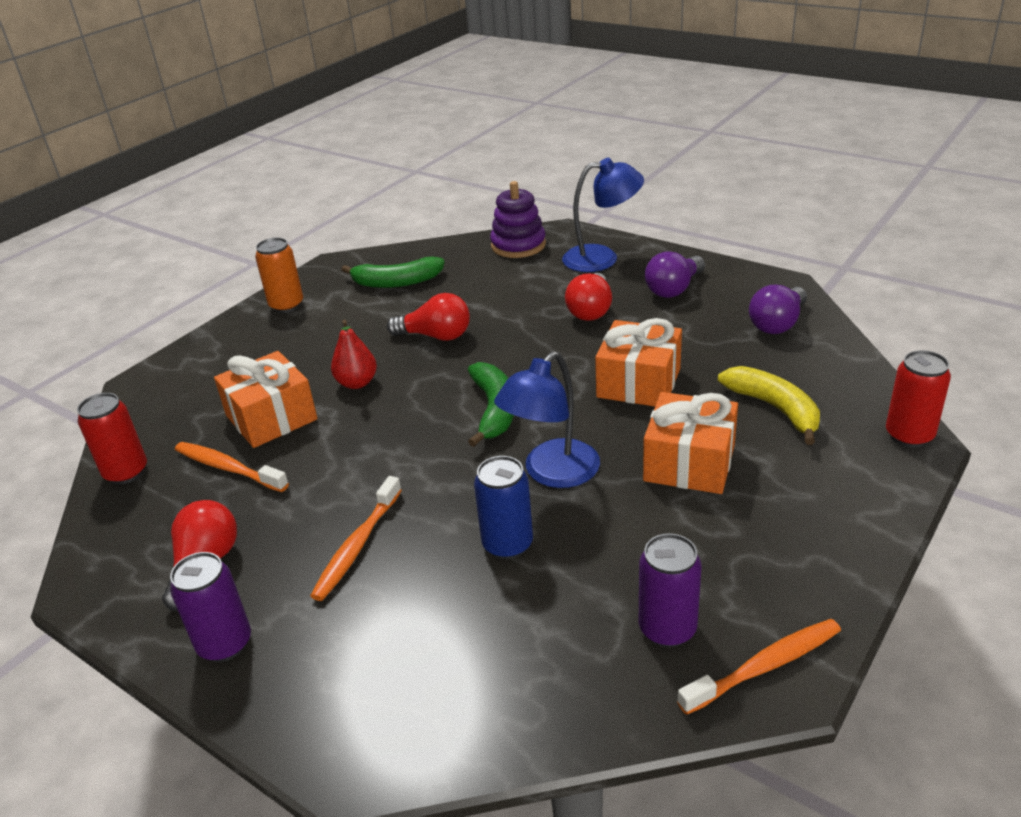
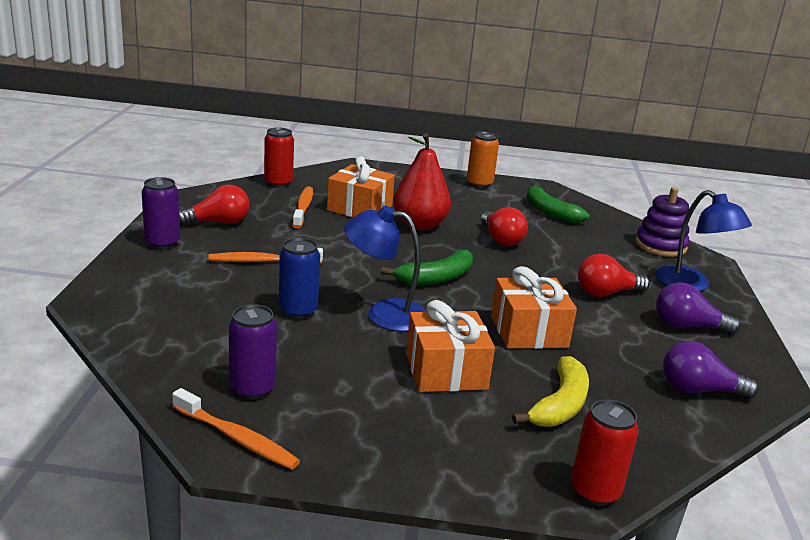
camera: 55 degrees right, 10 degrees down
red pear [331,320,377,389] -> red pear [393,133,451,230], size x1.68

